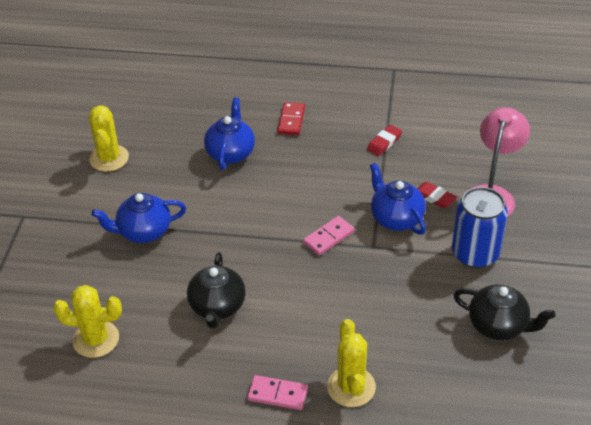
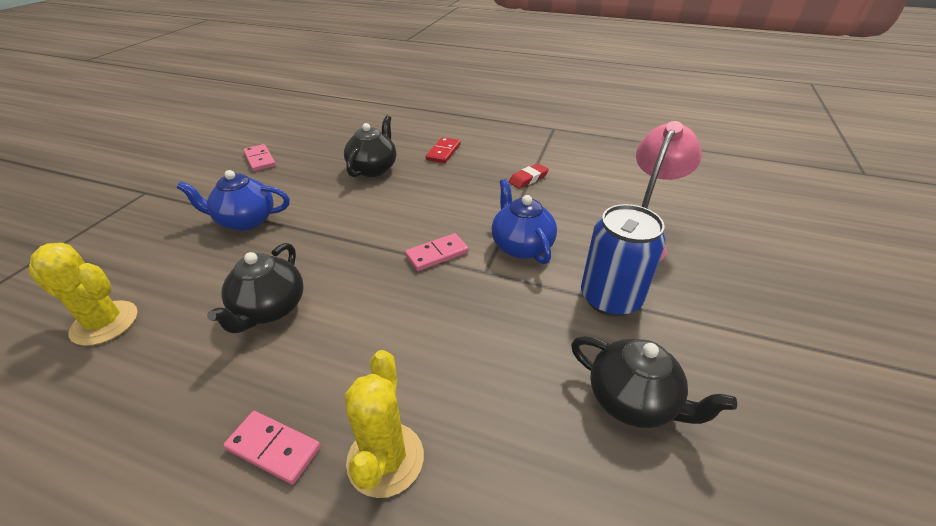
camera: 10 degrees right, 5 degrees down
yellow cactus [88,105,129,172] -> pink domino [243,144,276,171]
blue teapot [204,97,255,170] -> black teapot [344,115,396,177]
red eraser [417,182,457,208] -> none

